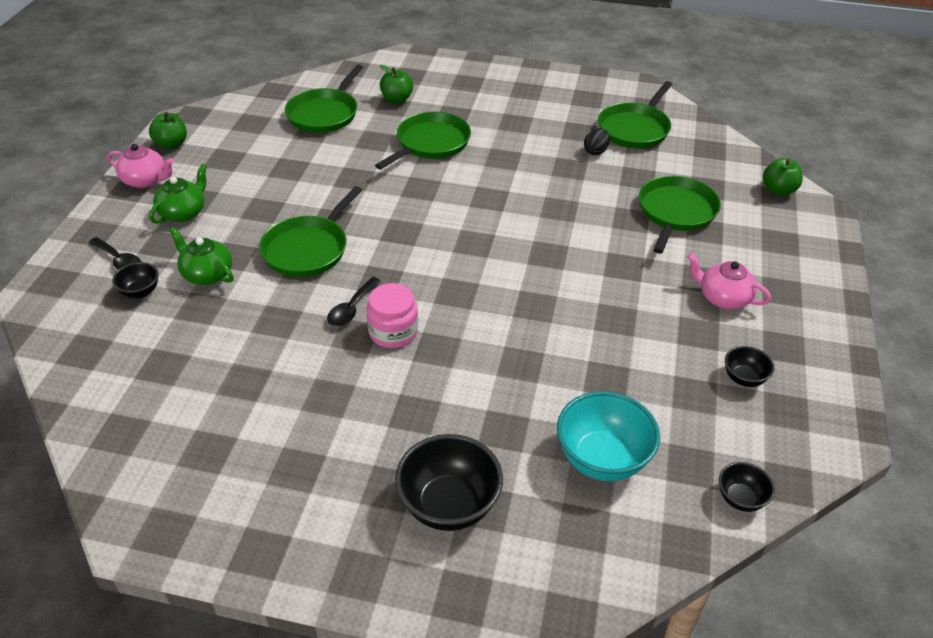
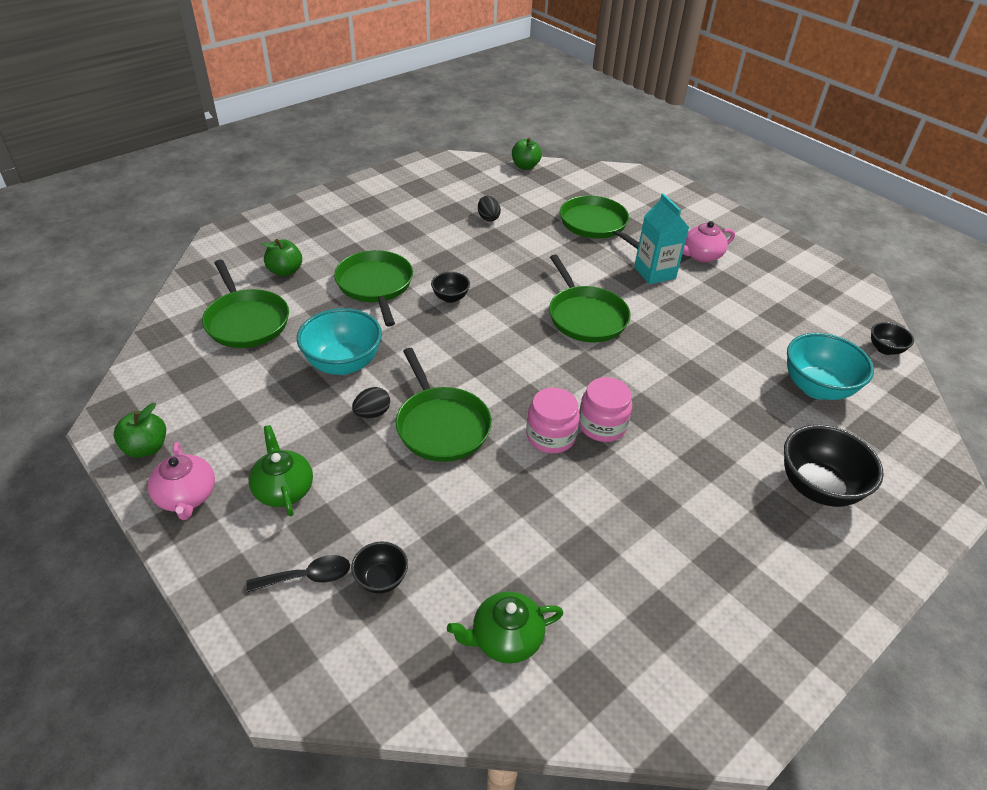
camera: 55 degrees left, 0 degrees up
pink teapot [108,144,174,188] -> pink teapot turned 105 degrees clockwise [148,442,215,520]
green teapot [169,227,234,285] -> green teapot moved to [447,591,564,664]
black spoon [327,277,381,327] -> pink jar [526,387,580,453]
green pan [598,81,673,148] -> green pan moved to [549,254,631,343]
black bowl [725,346,774,387] -> black bowl moved to [431,272,470,303]
green apple [763,158,803,195] -> green apple moved to [512,138,542,170]
none -> turquoise bowl [297,308,382,375]
none -> black egg [352,387,390,418]
none -> turquoise carton [634,193,689,284]

